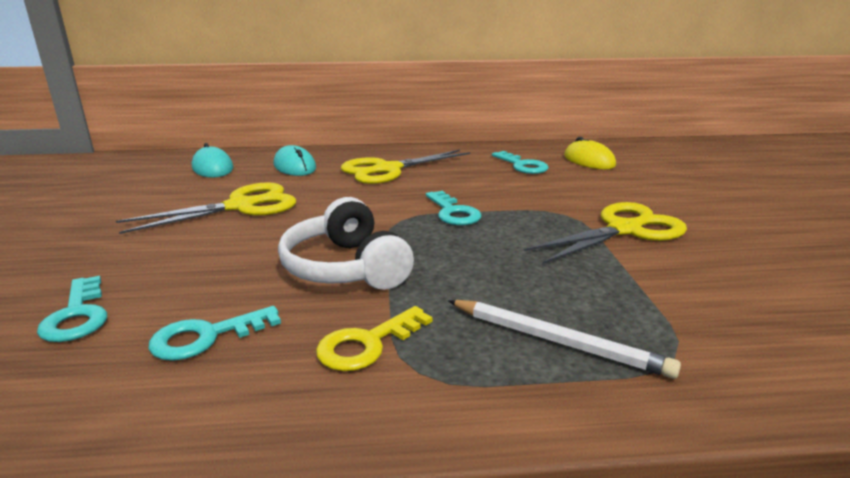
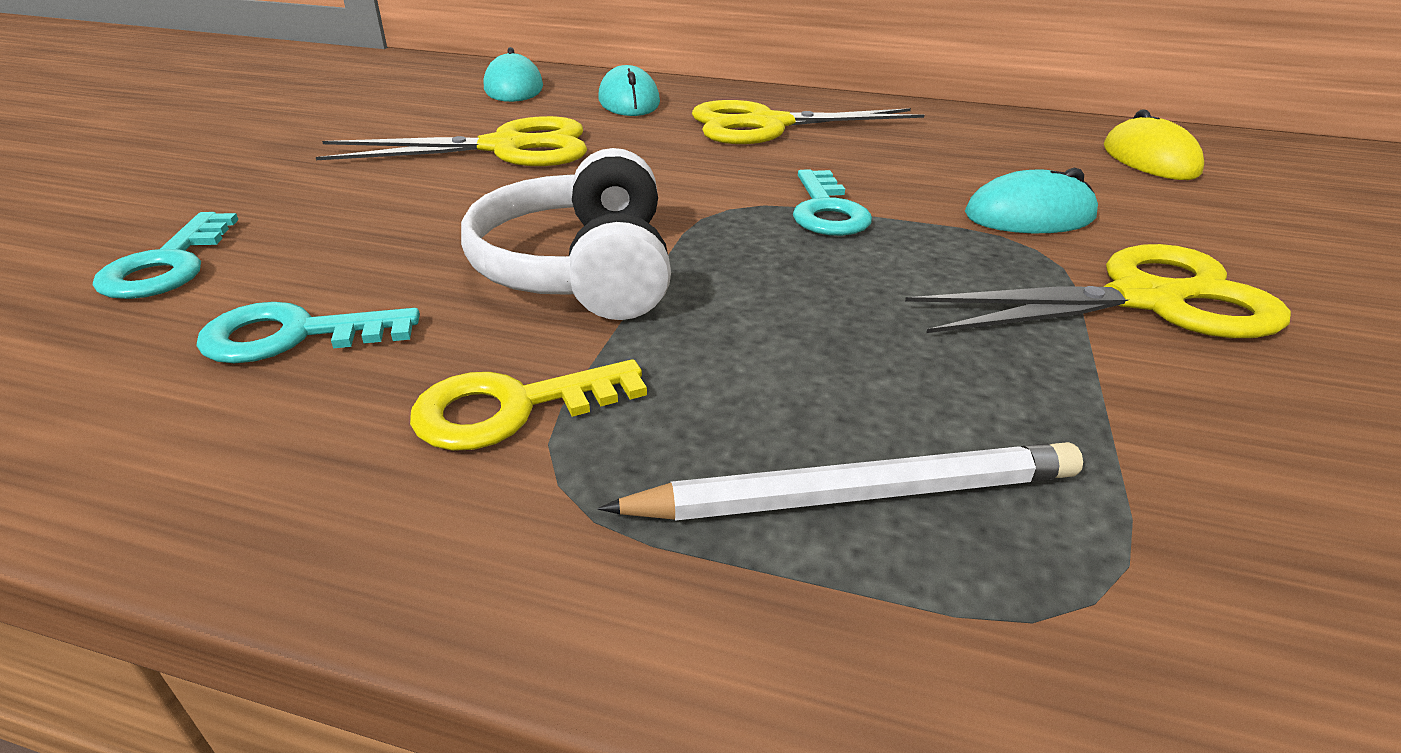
camera: 20 degrees right, 10 degrees up
white pencil [448,300,681,379] -> white pencil turned 60 degrees counterclockwise [598,442,1083,521]
turquoise key [492,151,549,174] -> none
none -> turquoise mouse [965,168,1098,233]

